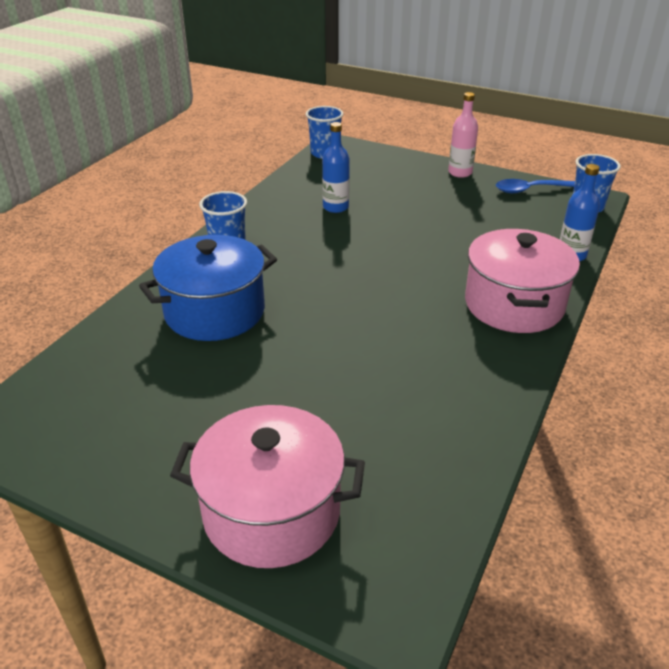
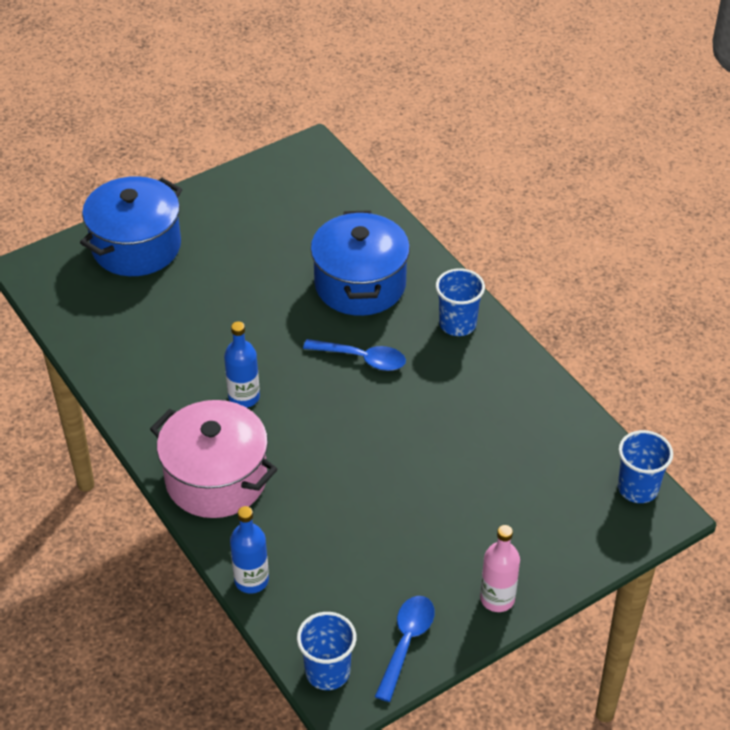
camera: 120 degrees right, 10 degrees up
pink pot [170,405,365,568] -> blue pot [80,176,182,276]
blue bottle [322,122,350,213] -> blue bottle moved to [224,322,260,408]
none -> blue spoon [303,339,406,371]

